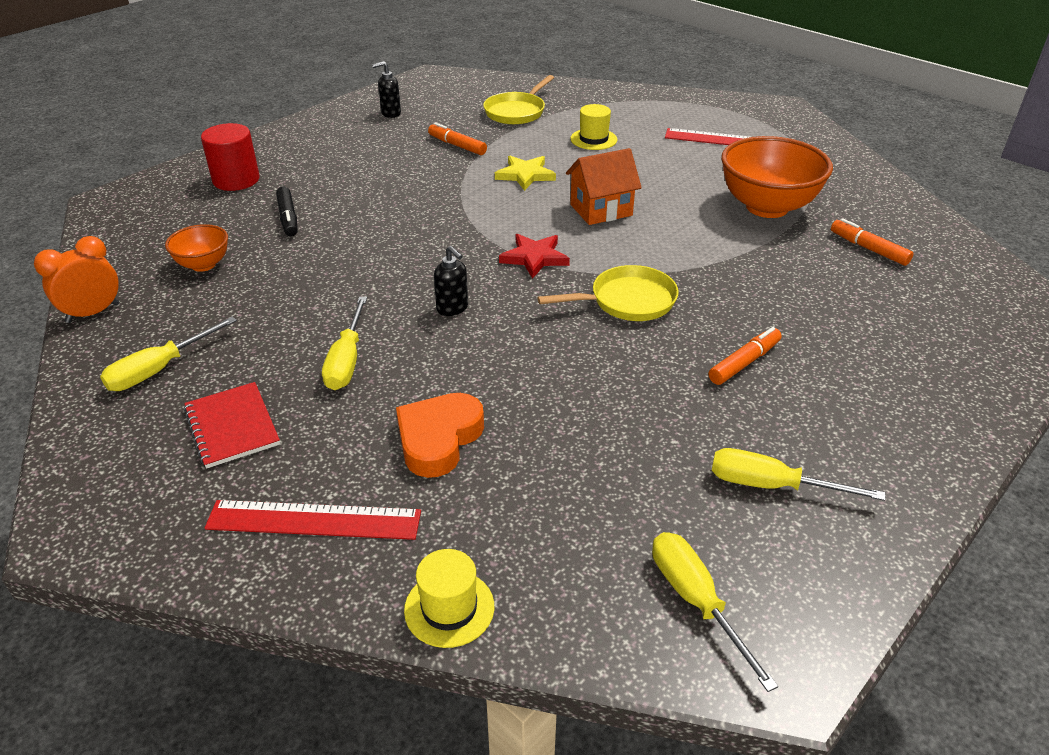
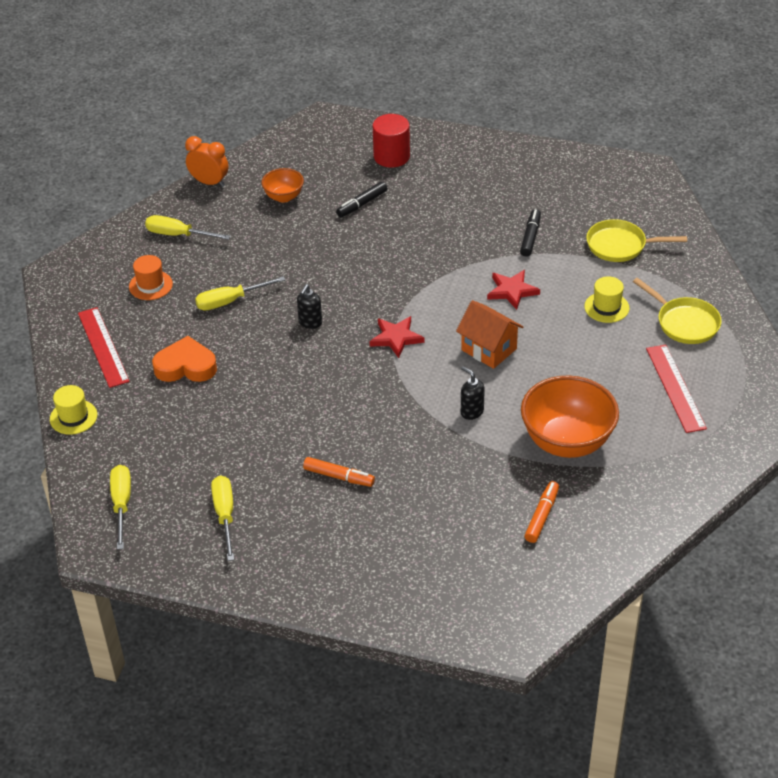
camera: 65 degrees right, 5 degrees up
red notebook [184,382,280,469] -> orange hat [129,255,173,300]
black soap dispenser [372,61,401,118] -> black soap dispenser moved to [461,366,485,420]
orange marker [428,122,487,155] -> black marker [520,209,541,257]
yellow star [495,156,556,191] -> red star [487,270,540,310]
yellow pan [537,265,679,321] -> yellow pan moved to [633,278,722,344]
yellow screwdriver [652,532,778,692] -> yellow screwdriver turned 45 degrees counterclockwise [110,465,131,550]

